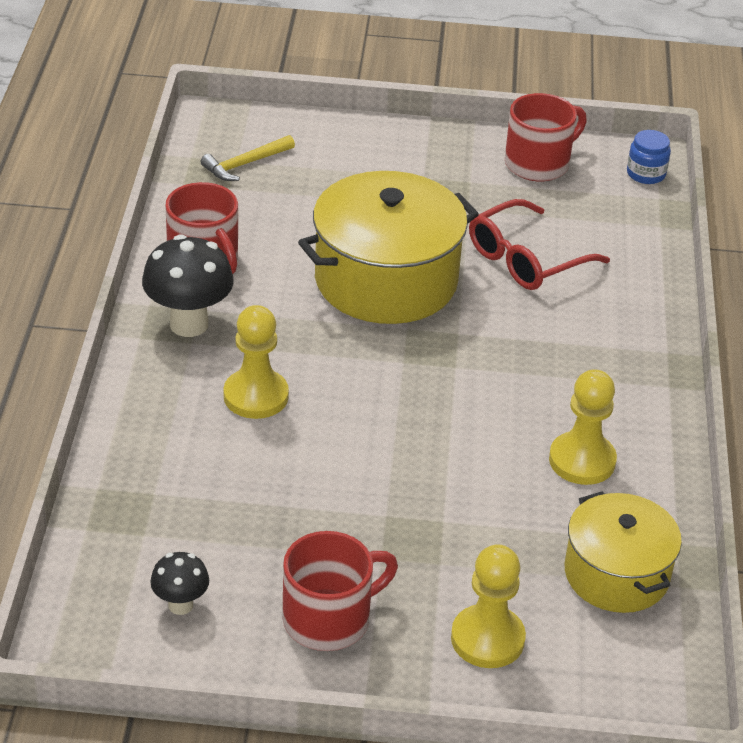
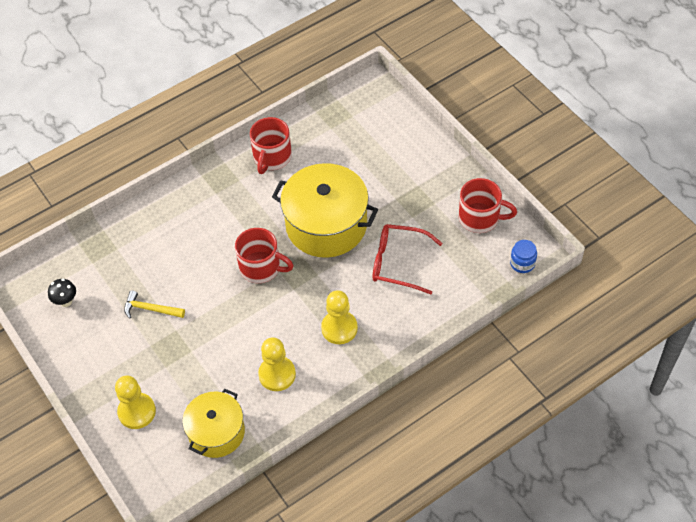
camera: 55 degrees right, 15 degrees up
black mushroom [142,235,234,337] -> none
yellow hammer [201,135,295,181] -> yellow hammer moved to [124,290,185,318]
yellow pawn [224,305,289,419] -> yellow pawn moved to [321,290,358,344]
red mug [282,531,398,651] -> red mug moved to [235,228,294,283]

